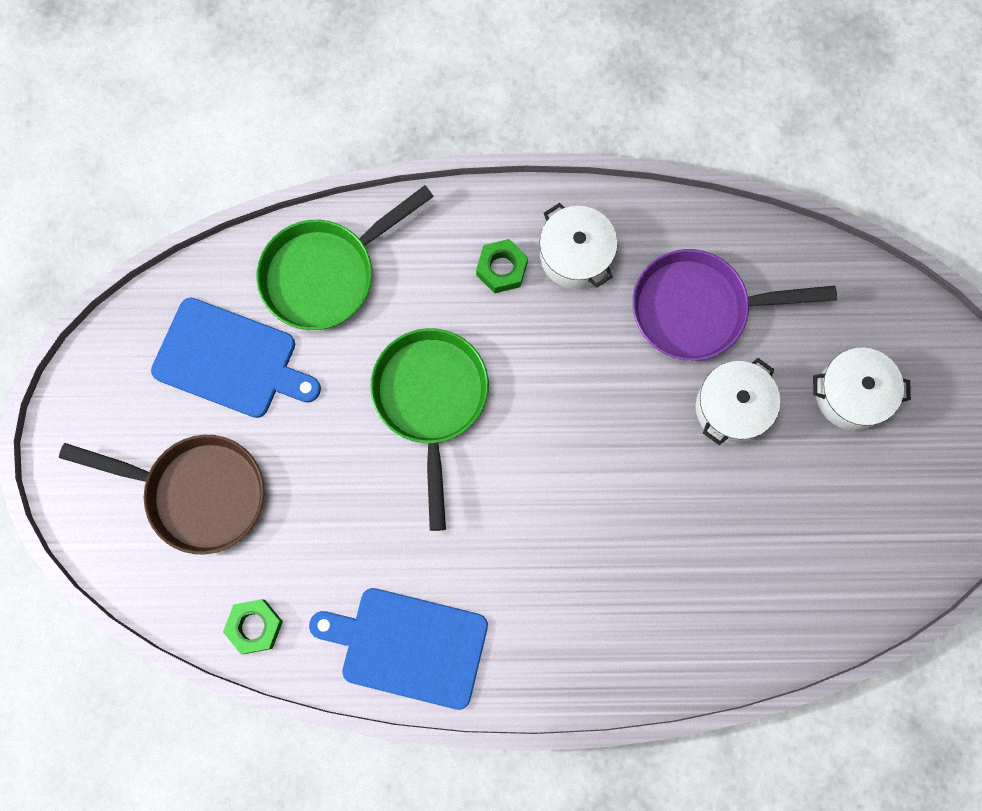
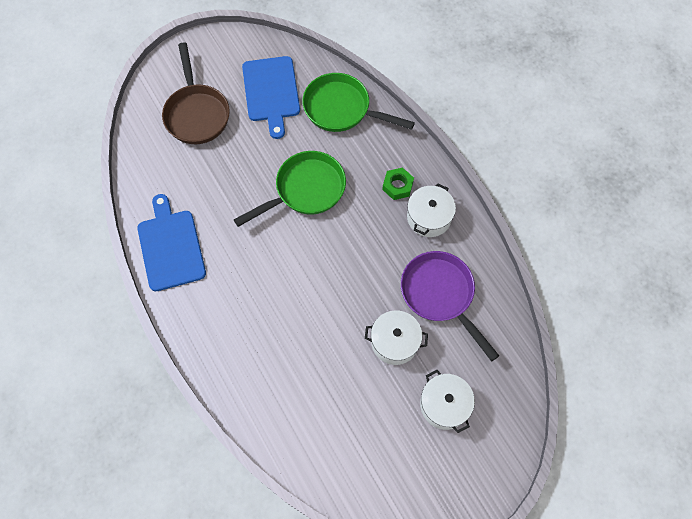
camera: 60 degrees right, 10 degrees down
green nut [223,599,283,654] -> none

